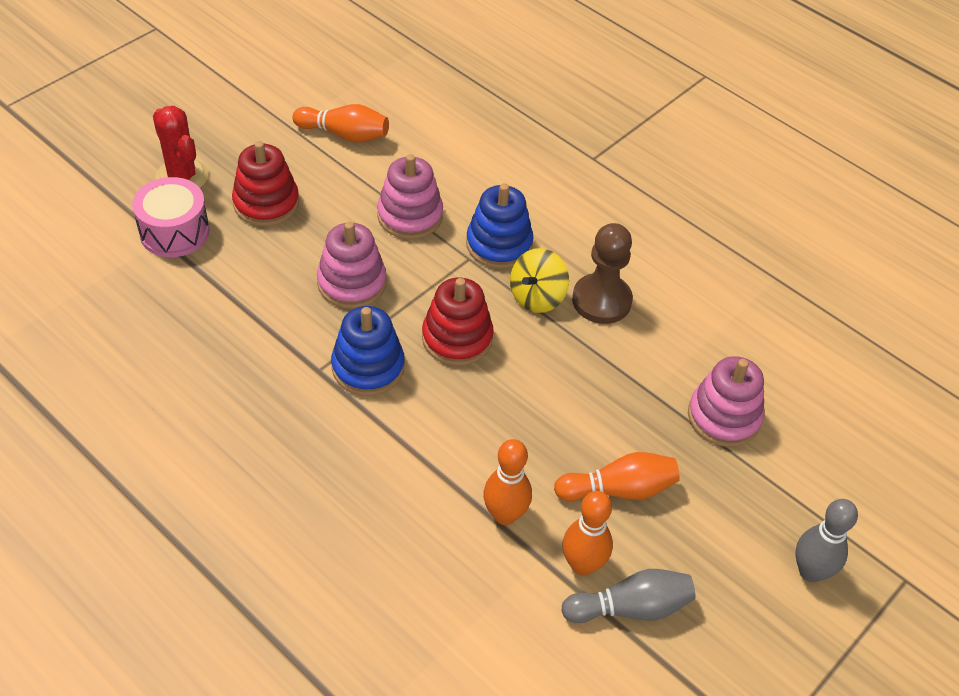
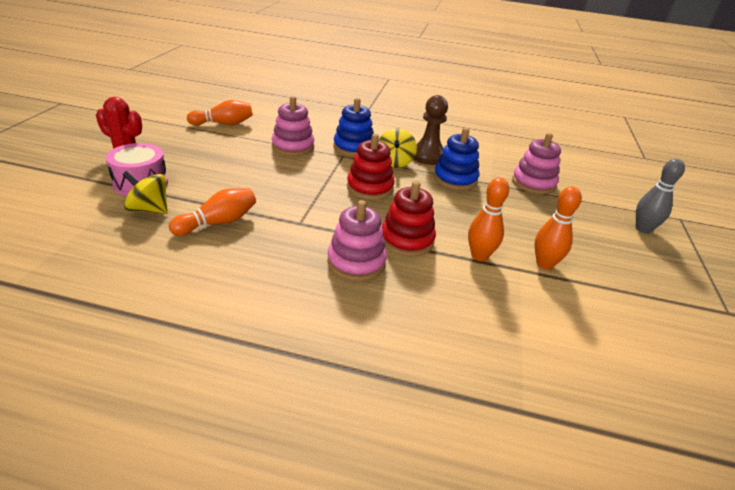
camera: 30 degrees left, 15 degrees down
red stacking toy [232,141,299,226] -> red stacking toy moved to [382,181,436,257]
pink stacking toy [317,222,386,309] -> pink stacking toy moved to [327,200,387,281]
blue stacking toy [331,306,405,396] -> blue stacking toy moved to [434,128,479,190]
orange bowling pin [554,452,680,501] -> orange bowling pin moved to [169,188,256,236]
grey bowling pin [561,569,696,623] -> none
none -> yellow spinning top [122,171,168,214]

